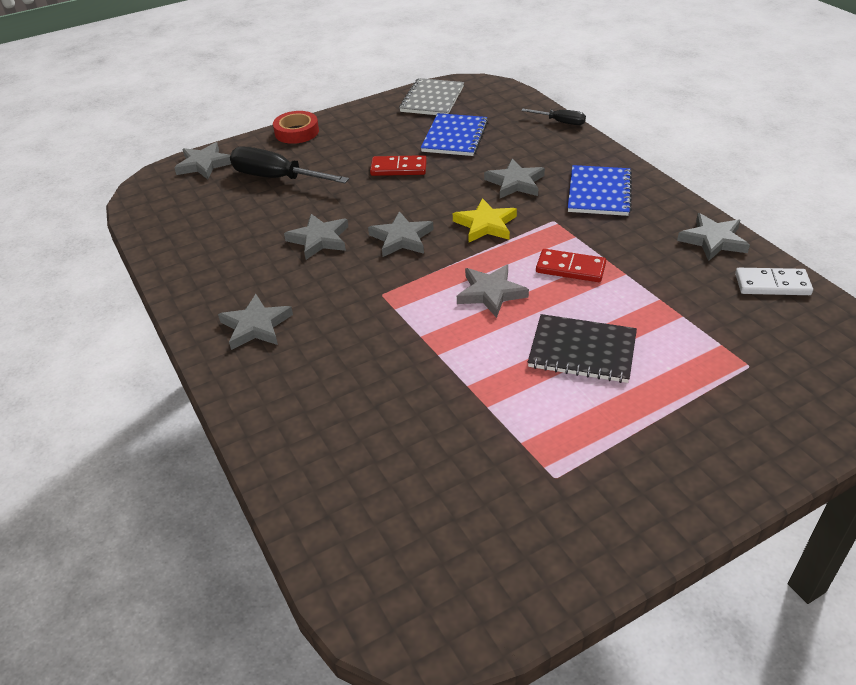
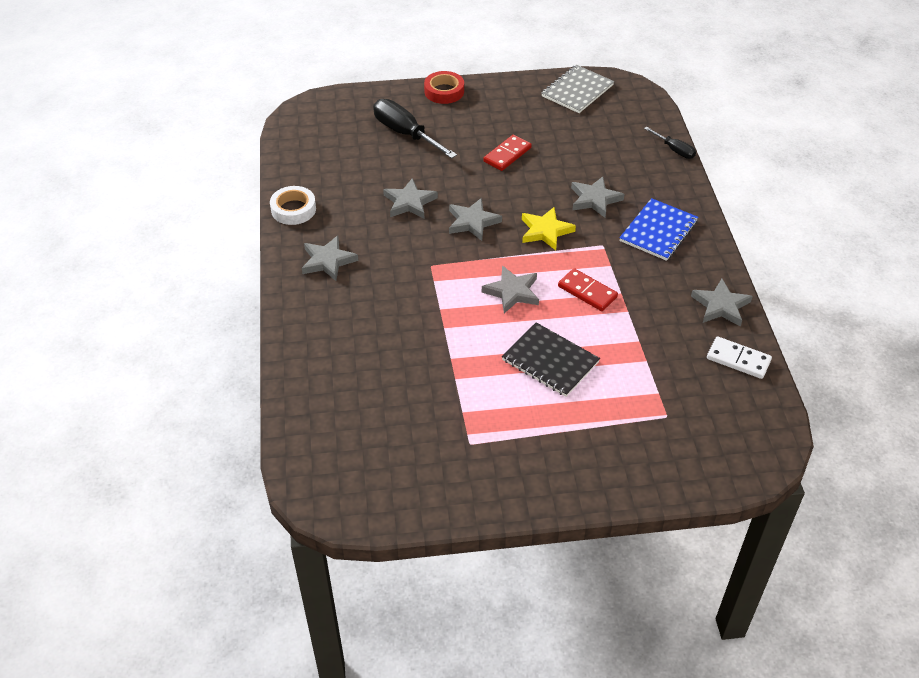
camera: 20 degrees right, 5 degrees up
grey star [174,142,231,179] -> none
red domino [370,155,427,176] -> red domino turned 75 degrees counterclockwise [483,135,532,171]
blue notebook [421,113,488,156] -> none
none -> white tape [270,186,316,225]

